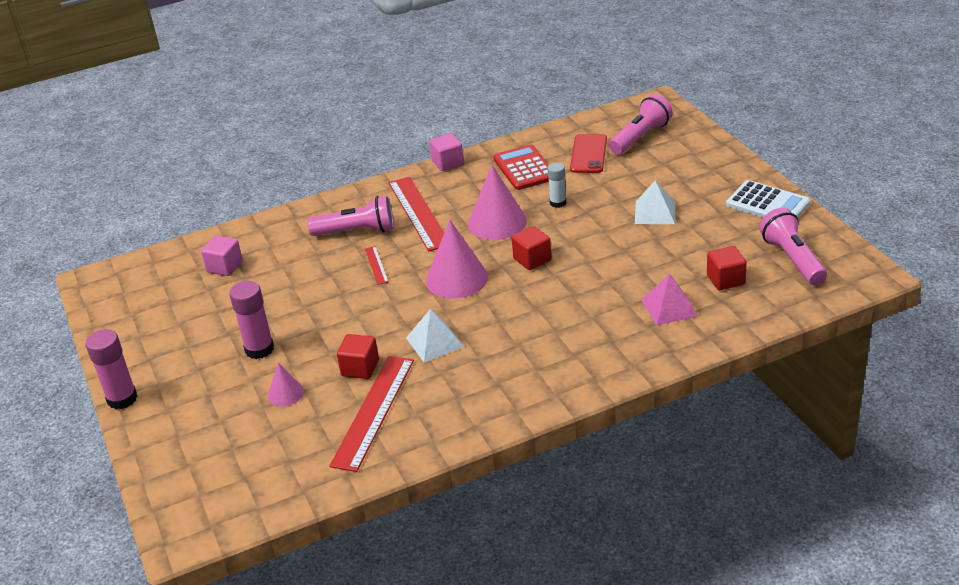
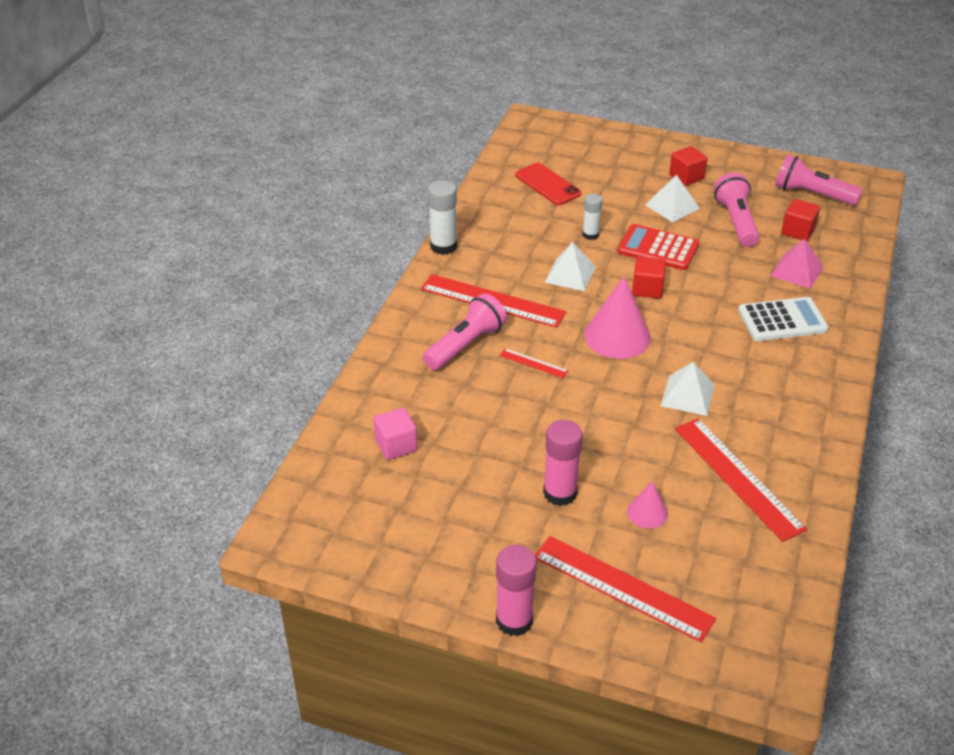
camera: 50 degrees left, 5 degrees up
red cube [337,334,379,379] -> red cube moved to [669,146,707,186]
pink cube [429,133,464,171] -> white glue stick [428,180,457,255]
pink cone [468,165,527,240] -> white pyramid [544,242,596,291]
red calculator [493,145,549,190] -> red calculator moved to [617,224,699,270]
pink flashlight [609,94,673,155] -> pink flashlight moved to [714,173,759,247]
white calculator [726,180,810,218] -> white calculator moved to [738,297,829,341]
none -> red ruler [535,536,716,643]

